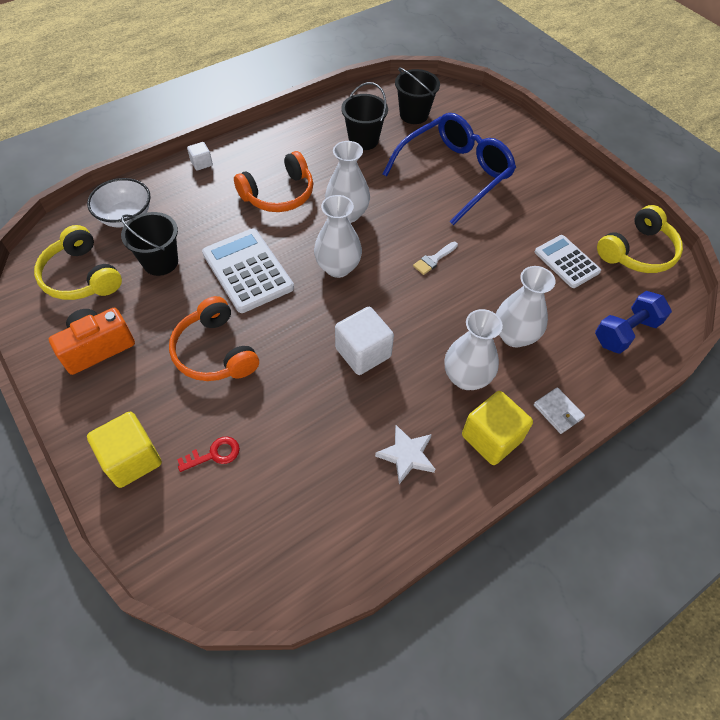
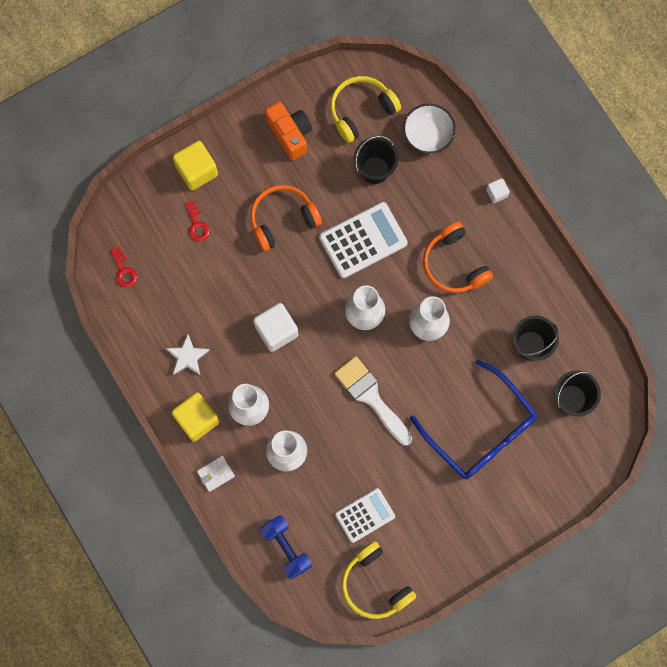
camera: 95 degrees right, 20 degrees up
white brush [413,242,458,275] -> white brush [334,356,412,446], size x2.11
none -> red key [110,247,137,288]

